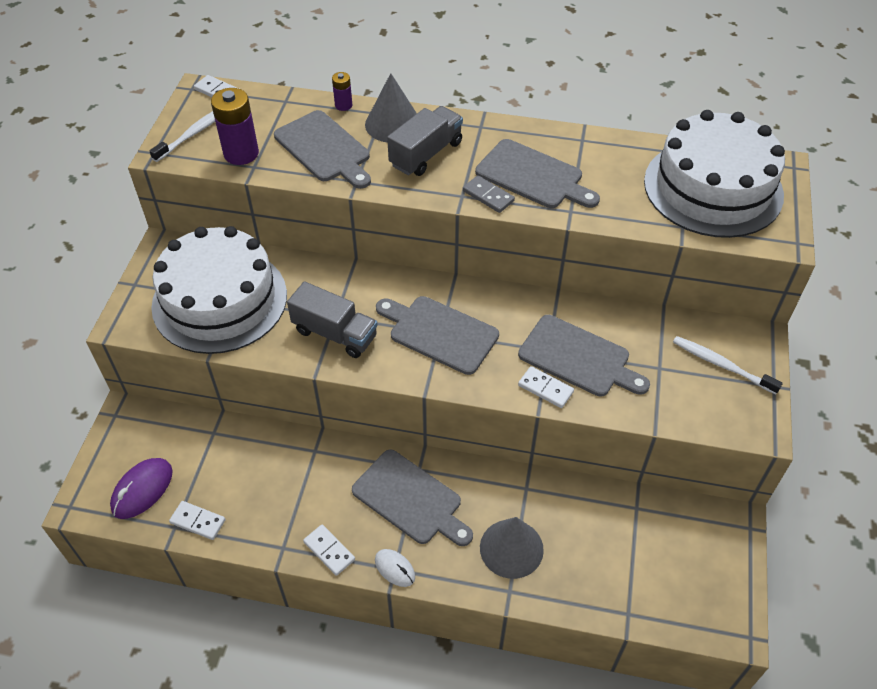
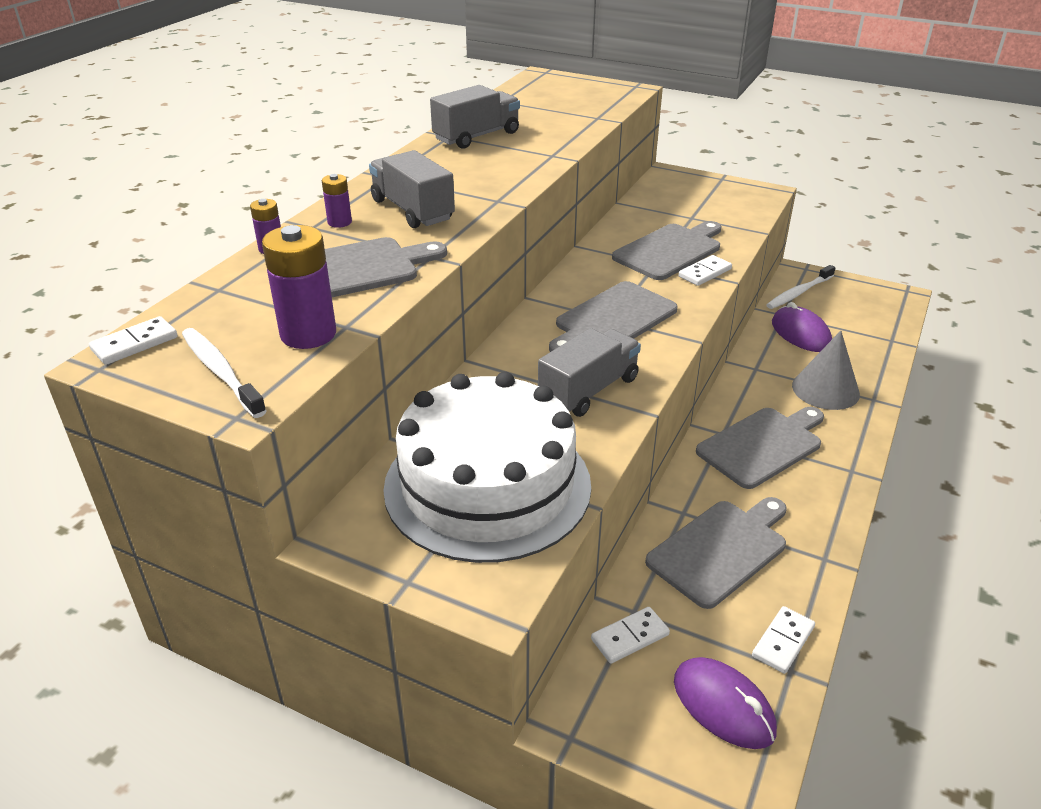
camera: 75 degrees left, 15 degrees down
white domino [303,525,355,576] -> white domino moved to [591,607,670,663]
grey cone [365,73,417,143] -> purple battery [322,174,352,228]
white mouse [375,549,415,587] -> none
grey domino [463,175,515,213] -> none
grey cutting board [475,139,600,208] -> grey cutting board moved to [645,497,787,609]
white cake [644,110,785,238] -> none
white toothbrush [673,336,783,394] -> white toothbrush moved to [766,265,836,309]
none -> grey truck [430,85,520,149]
none -> purple mouse [772,302,832,352]

